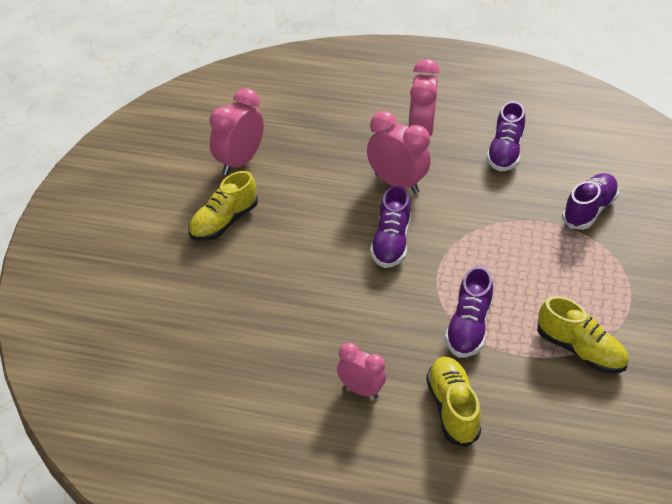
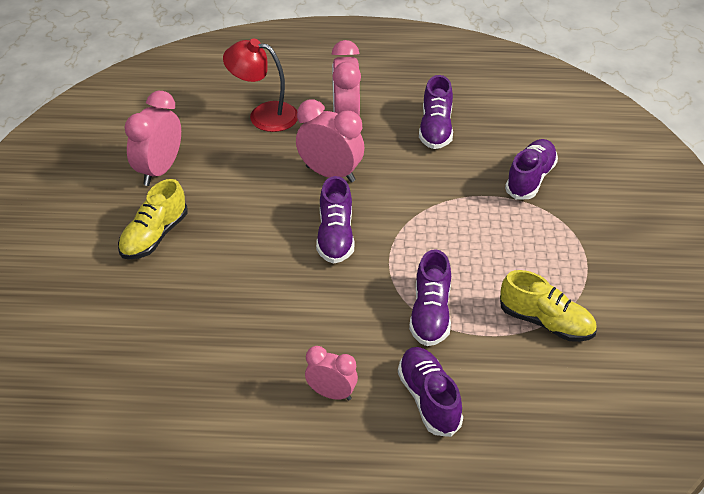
camera: 10 degrees left, 0 degrees up
yellow shoe [426,357,481,447] -> purple shoe [398,347,463,437]
none -> red lamp [223,39,298,132]

